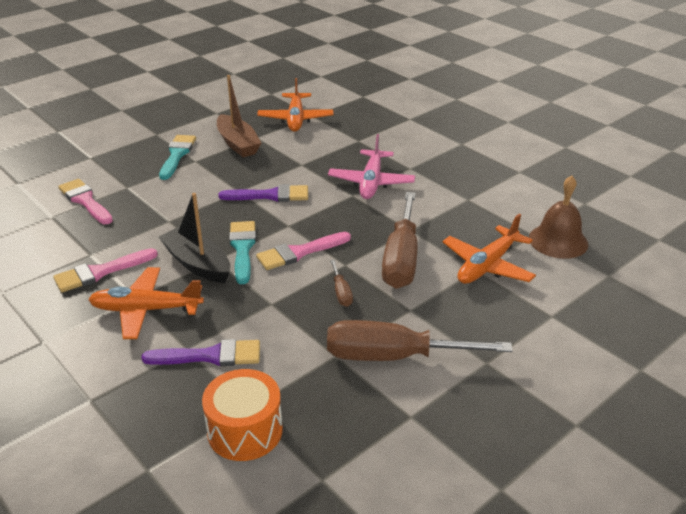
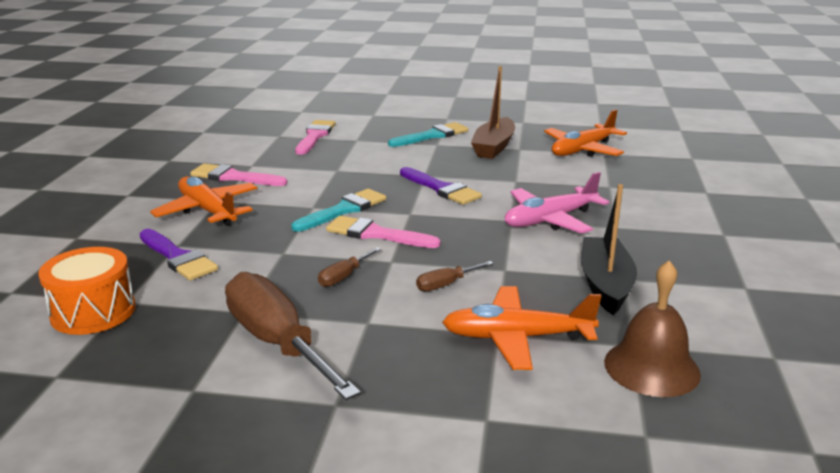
camera: 50 degrees right, 10 degrees down
black boat [159,193,230,283] -> black boat moved to [581,184,637,315]
brown screwdriver [382,192,417,289] -> brown screwdriver [416,261,494,291], size x0.43

